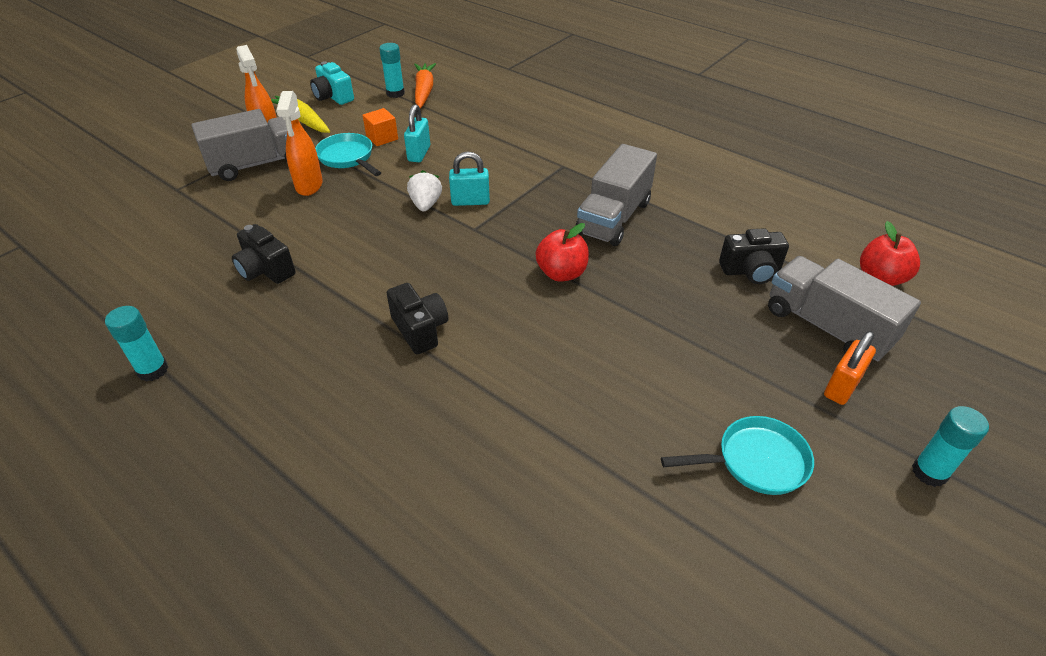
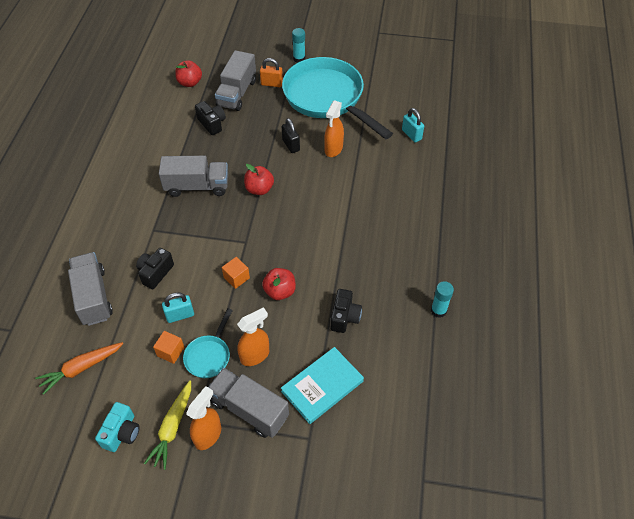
camera: 120 degrees left, 10 degrees up
turquoise glue stick [379,43,405,98] -> none
black camera [387,283,448,354] -> black camera moved to [136,248,174,289]
white strawberry [407,170,442,211] -> orange cube [222,257,250,289]
turquoise padlock [449,151,490,206] -> turquoise padlock moved to [402,108,424,142]
turquoise pan [661,416,814,495] -> turquoise pan [282,57,393,139], size x2.30
none -> grey truck [68,252,113,326]
none -> red apple [262,268,296,300]
none -> turquoise book [281,347,364,424]
none -> black padlock [282,118,300,153]
none -> orange spray bottle [324,100,344,157]

